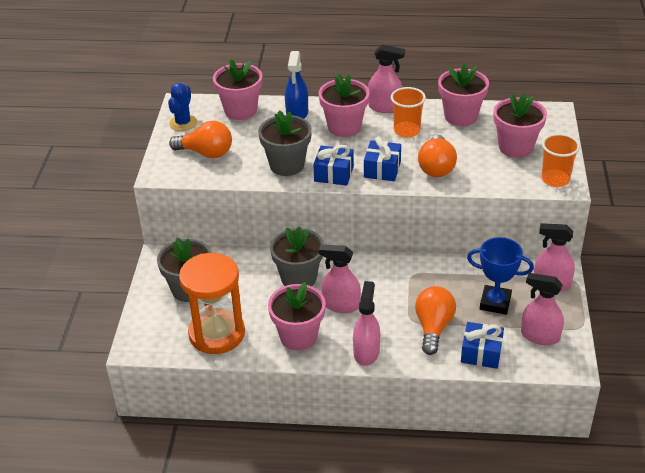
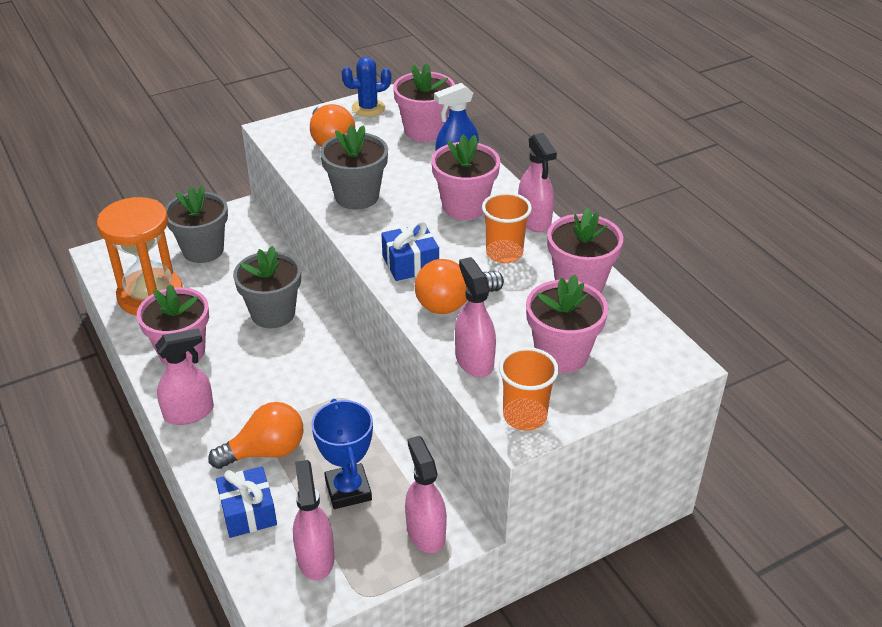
camera: 55 degrees right, 0 degrees up
blue gift [313,145,354,186] -> none
pink spray bottle [319,244,361,313] -> pink spray bottle moved to [455,257,496,377]

